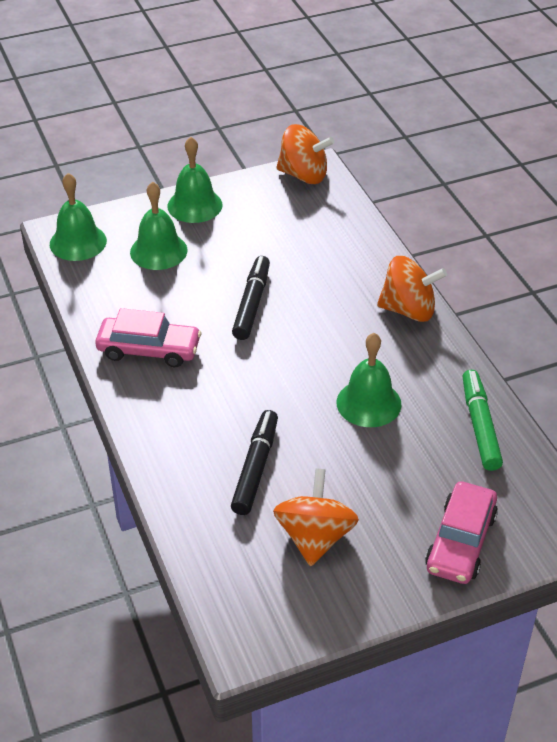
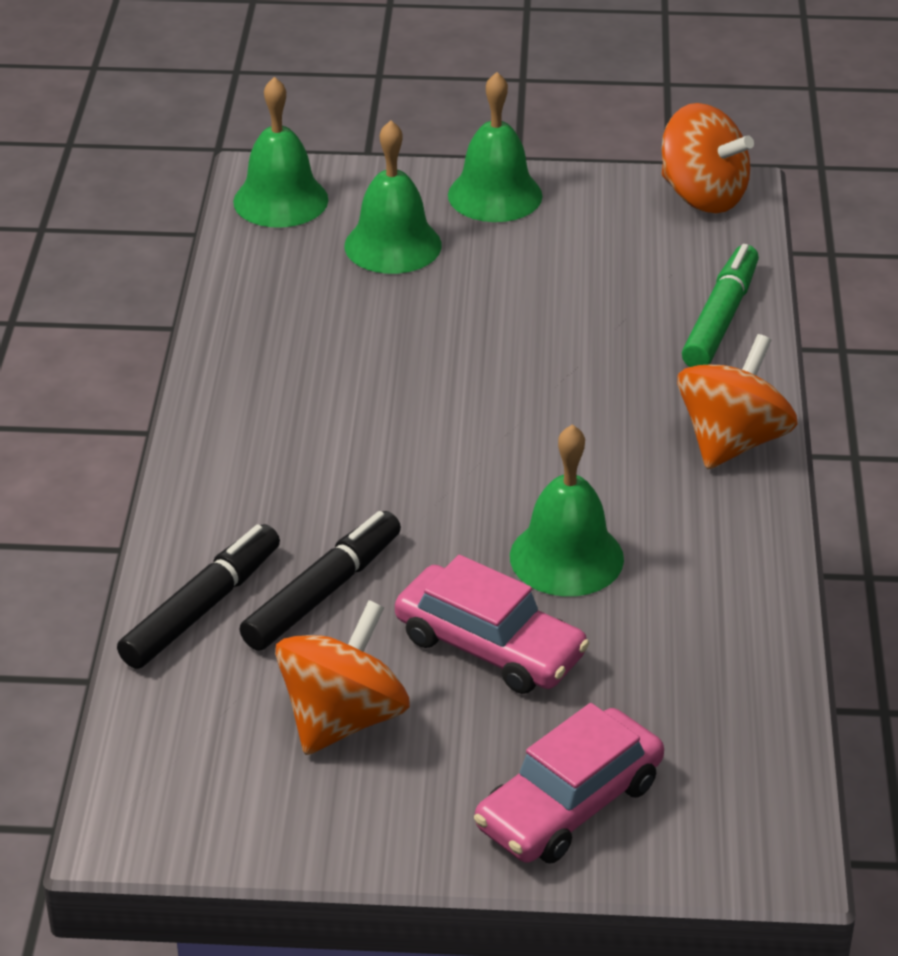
camera: 25 degrees right, 5 degrees down
pink car [95,308,201,367] -> pink car moved to [395,555,590,694]
black marker [232,256,270,340] -> black marker moved to [117,524,280,669]
orange spinning top [377,256,447,322] -> orange spinning top turned 90 degrees counterclockwise [677,334,798,469]
green marker [462,370,503,471] -> green marker moved to [682,244,759,367]

